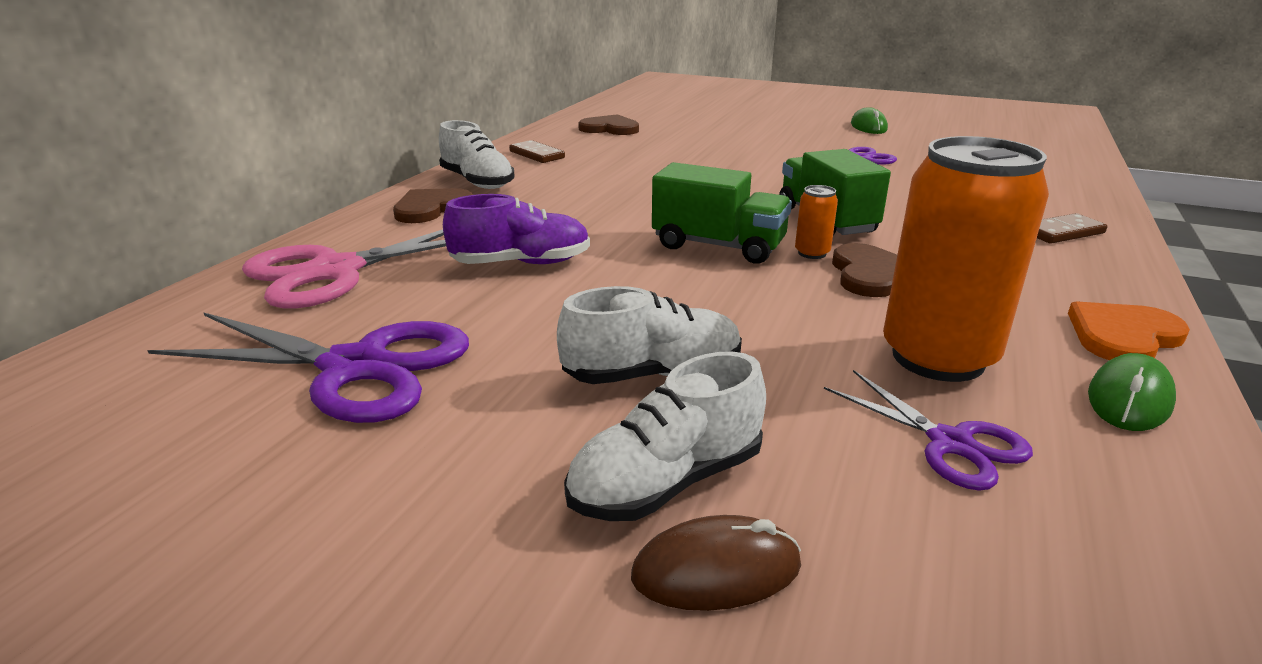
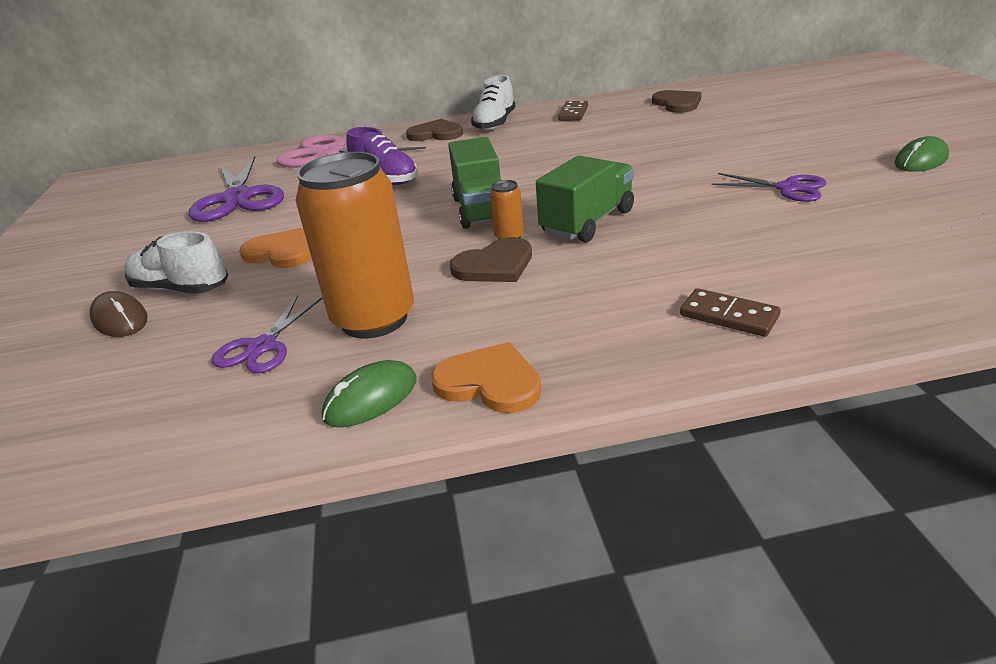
camera: 60 degrees right, 5 degrees up
white shoe [557,286,742,384] -> orange heart [239,228,311,268]
green mouse [1088,353,1176,431] -> green mouse turned 45 degrees counterclockwise [322,360,417,427]

